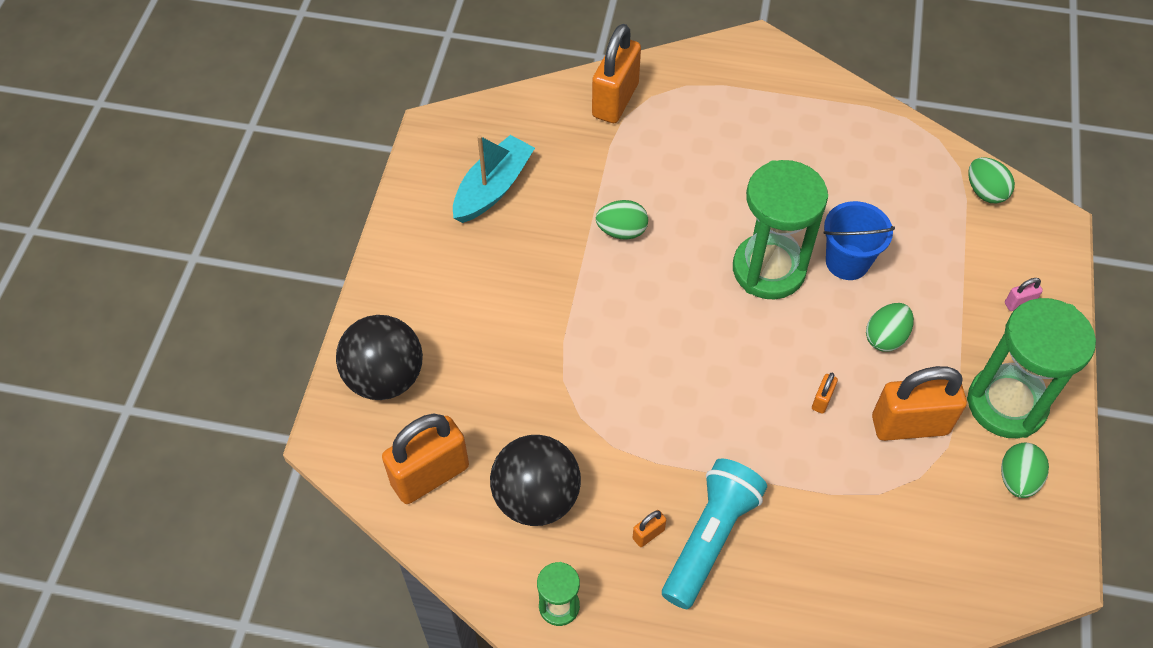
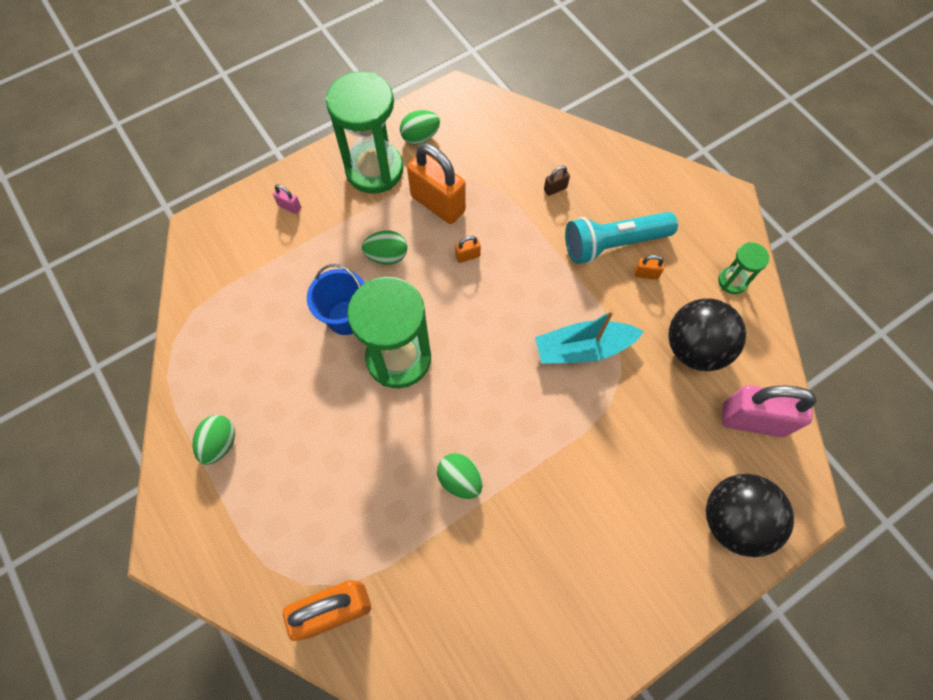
camera: 135 degrees left, 10 degrees up
orange padlock [382,413,469,504] -> pink padlock [722,385,817,437]
turquoise boat [453,135,535,223] -> turquoise boat moved to [535,310,644,364]
green egg [968,157,1015,203] -> green egg moved to [193,415,235,465]
none -> brown padlock [544,166,570,196]

